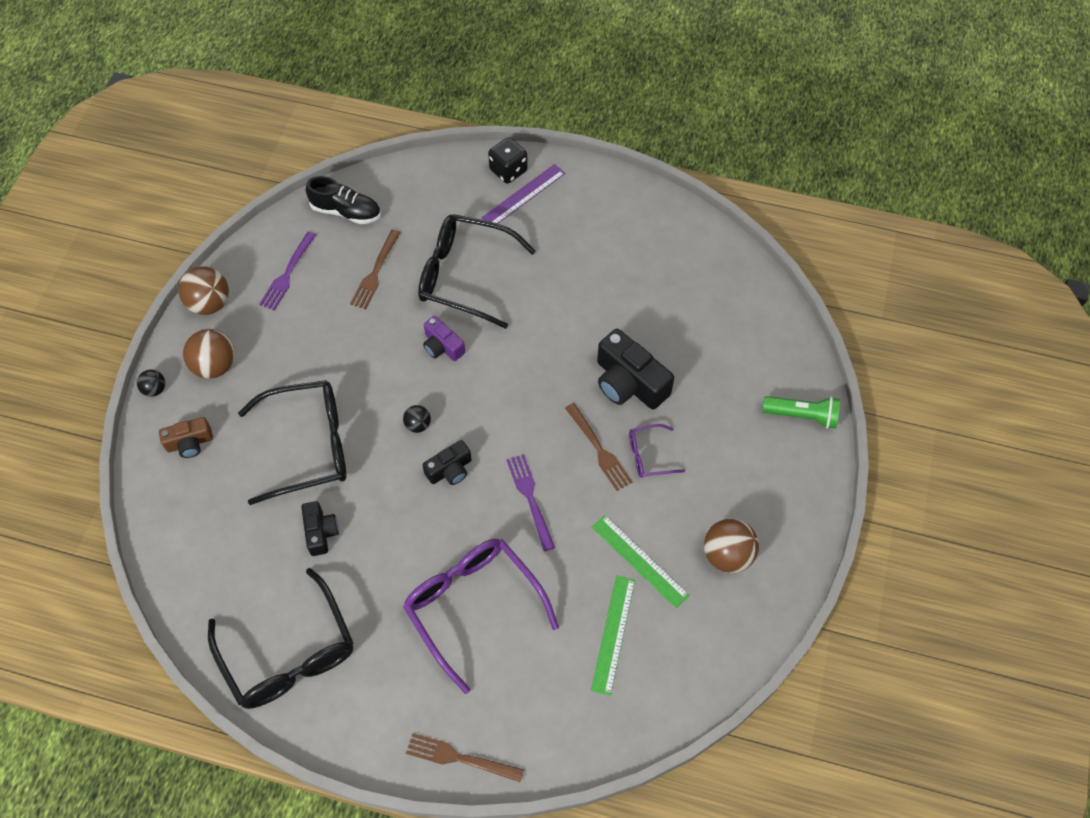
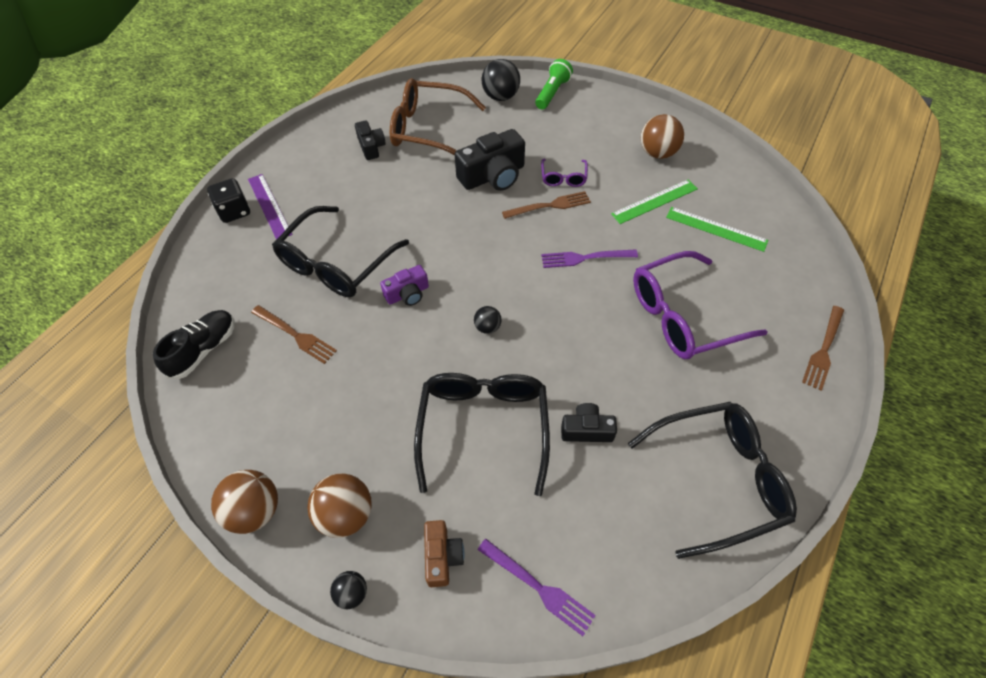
camera: 75 degrees left, 5 degrees down
purple fork [259,231,316,311] -> purple fork moved to [478,539,596,636]
black camera [423,440,472,485] -> black camera moved to [355,121,386,160]
none -> brown glasses [390,78,486,155]
none -> black ball [482,59,520,101]

